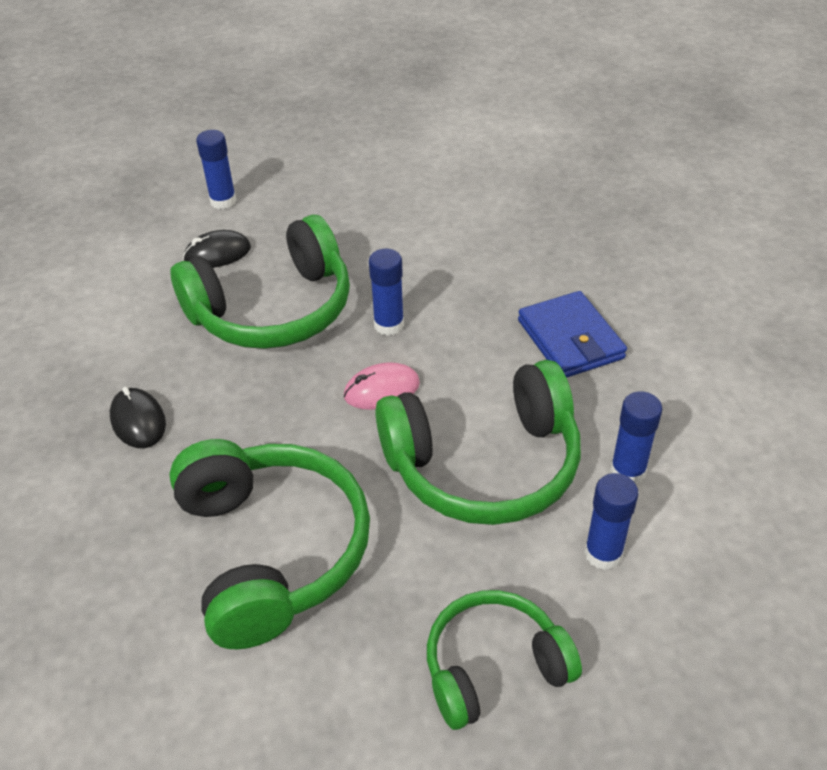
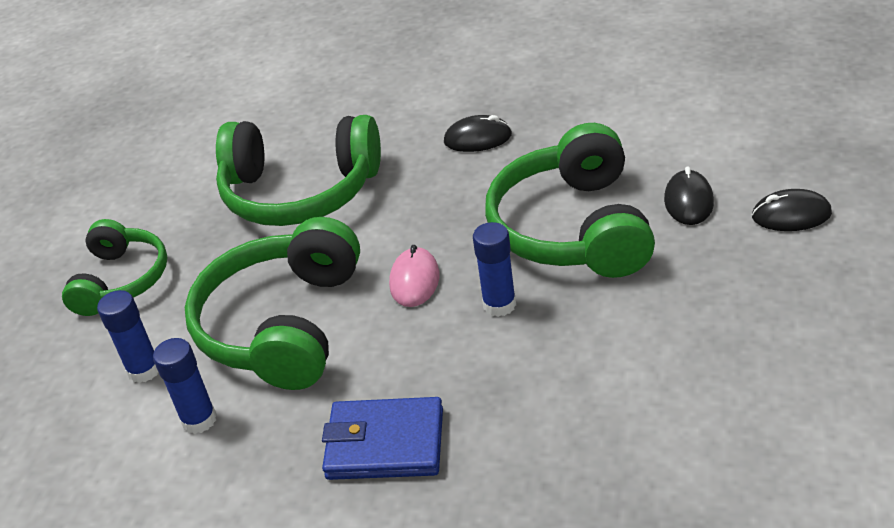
camera: 120 degrees right, 5 degrees down
blue glue stick [196,130,237,209] -> black mouse [752,189,832,231]

